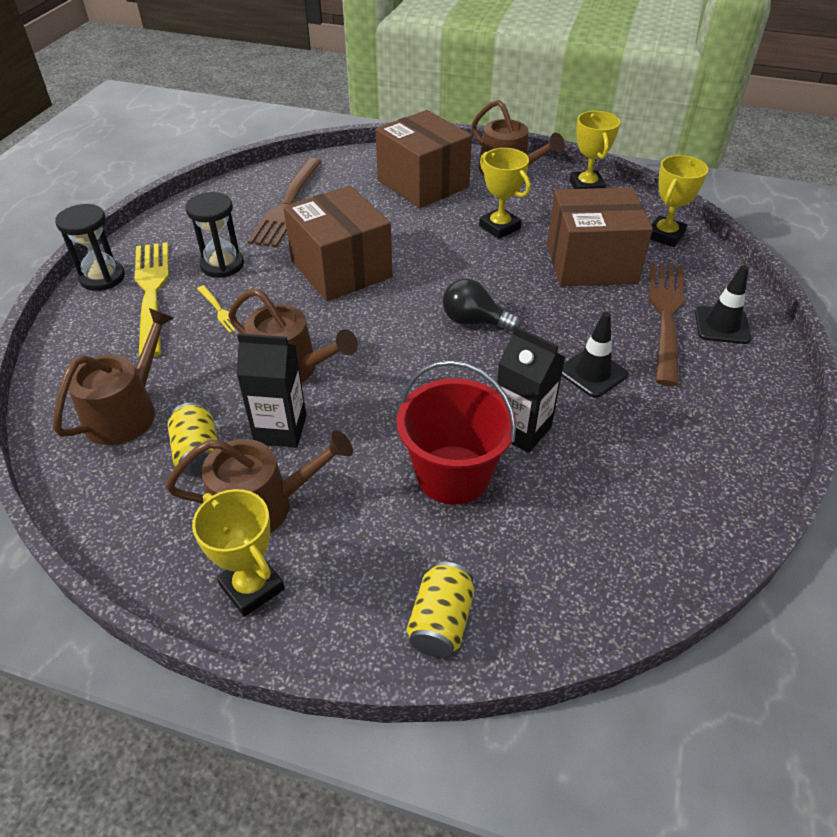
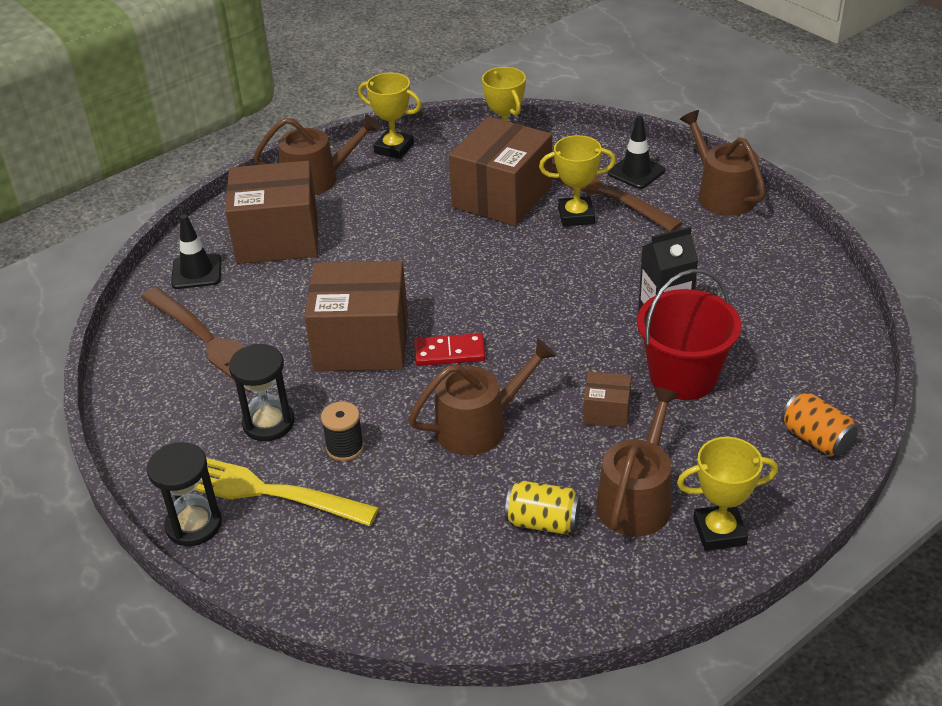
camera: 55 degrees left, 5 degrees down
brown watering can [53,308,174,445] -> brown watering can moved to [680,110,766,216]
yellow fork [197,285,243,333] -> black spool [321,401,364,461]
black carton [236,333,307,448] -> none
yellow can [407,562,474,658] -> orange can [781,392,858,456]
black light bulb [443,278,520,332] -> none
yellow trophy [479,148,531,239] -> yellow trophy moved to [539,135,616,226]
black traffic cone [562,312,628,398] -> black traffic cone moved to [171,214,222,289]
none -> red domino [414,333,486,366]
none -> brown box [583,371,632,428]

